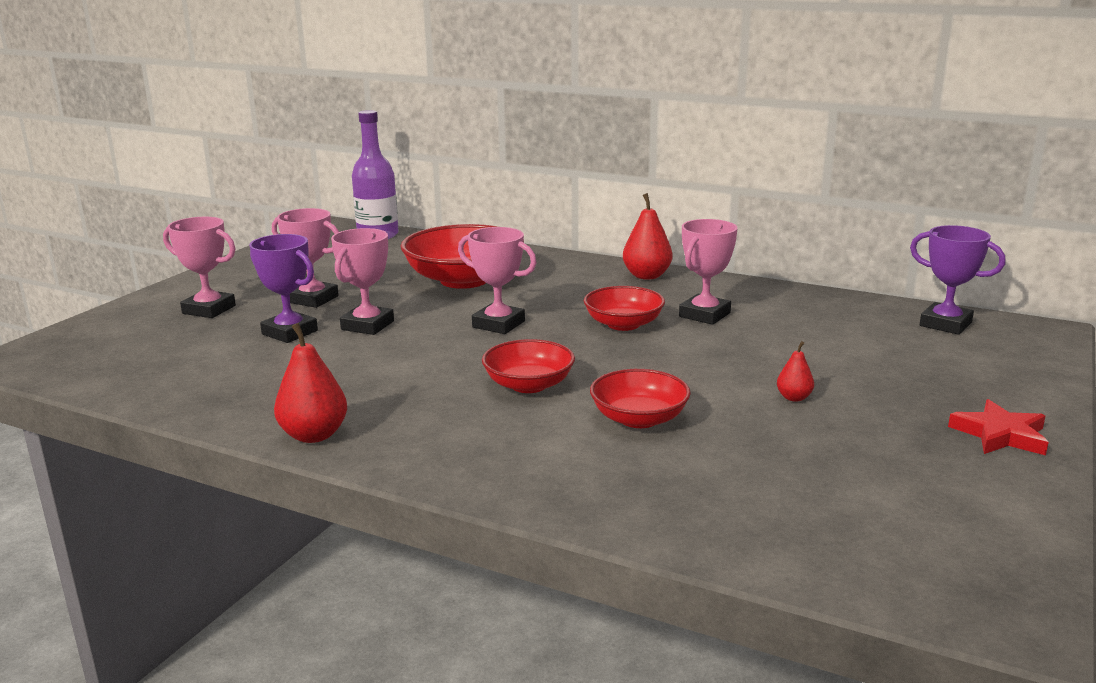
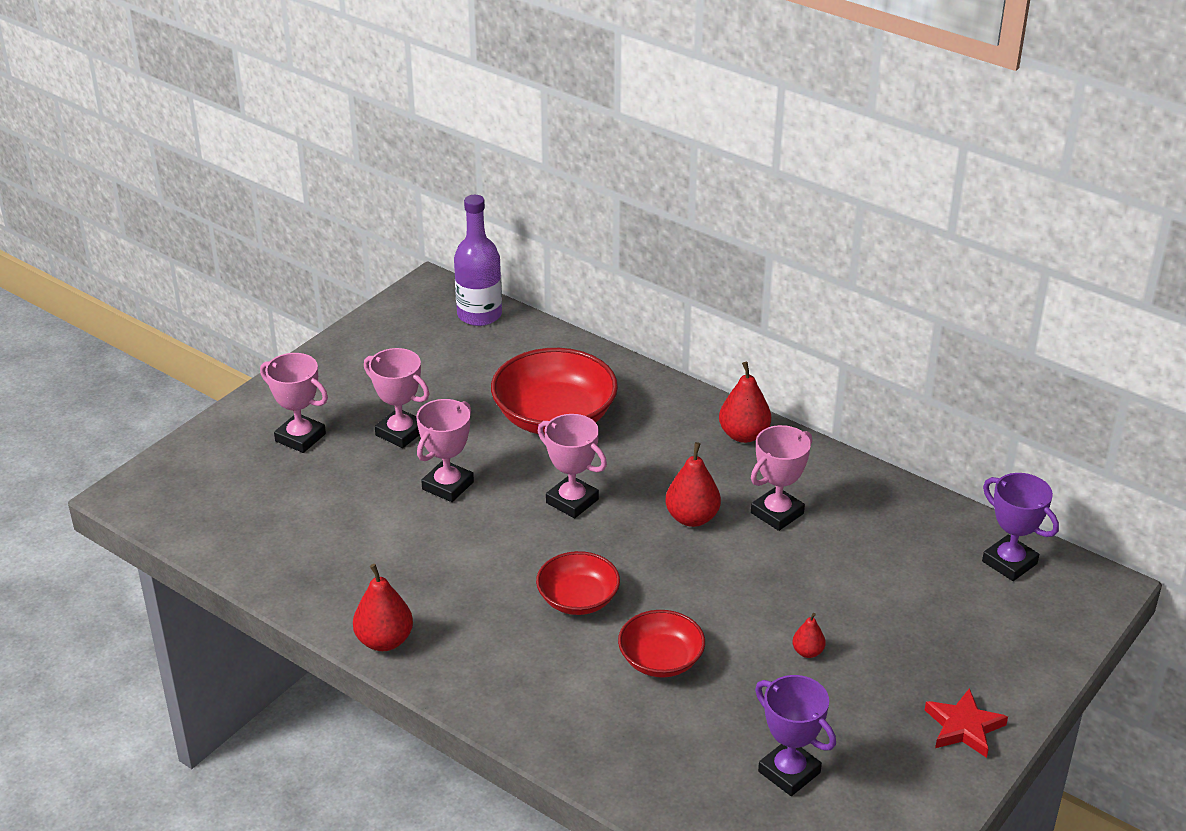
camera: 10 degrees right, 15 degrees up
purple trophy [249,234,318,343] -> purple trophy moved to [755,675,836,796]
red bowl [584,286,665,331] -> red pear [666,442,721,527]

